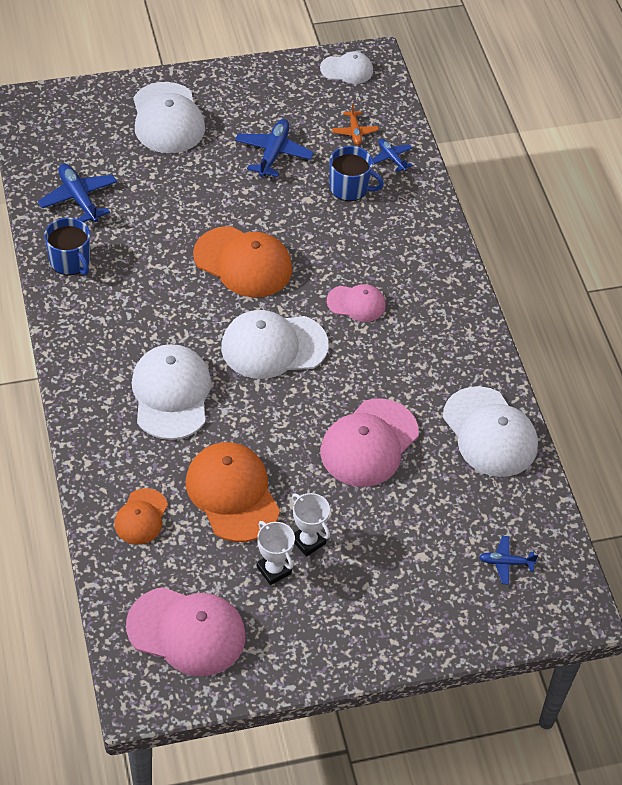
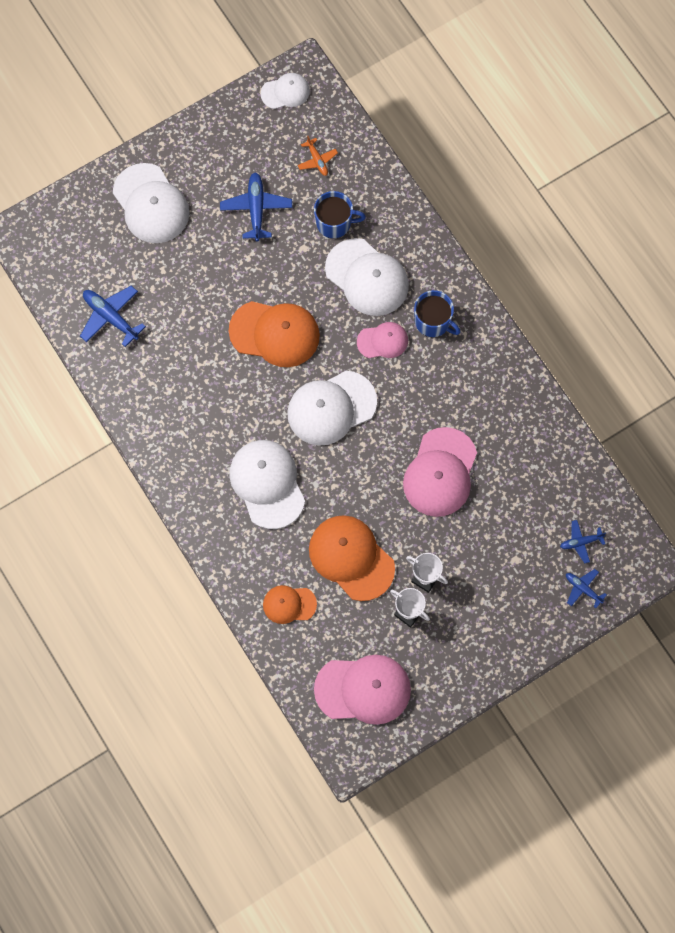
camera: 15 degrees left, 20 degrees up
blue mug [44,218,90,275] -> blue mug moved to [414,290,461,337]
orange cap [115,488,168,544] -> orange cap turned 90 degrees clockwise [263,585,317,624]
blue plane [372,139,413,172] -> blue plane moved to [566,569,607,608]
white cap [443,386,538,477] -> white cap moved to [325,238,409,316]

